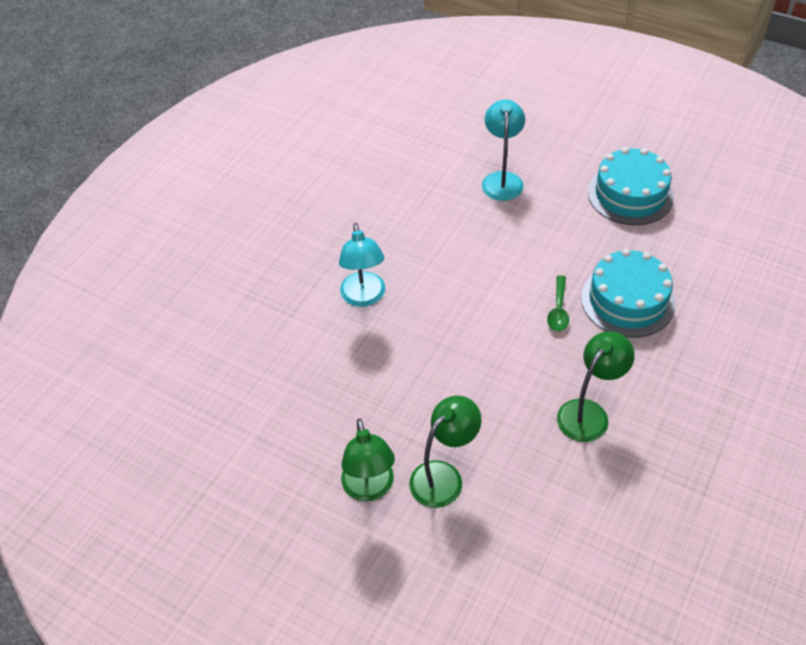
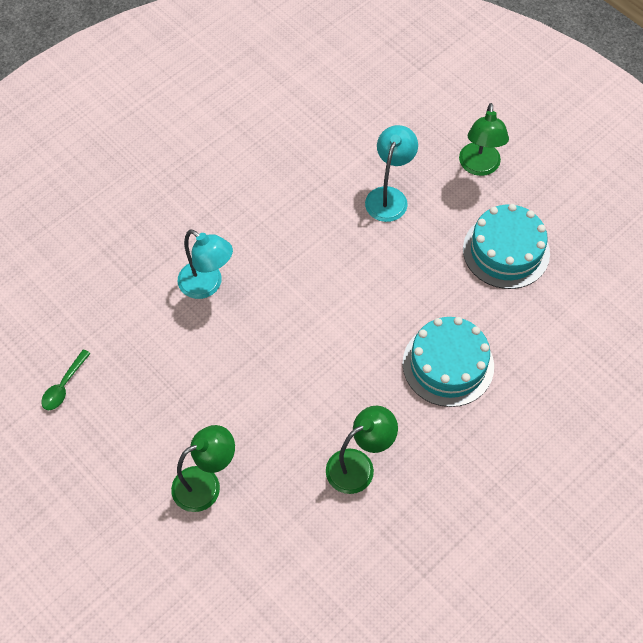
camera: 15 degrees right, 10 degrees up
turquoise lamp [339,223,385,307] -> turquoise lamp turned 60 degrees counterclockwise [178,229,233,299]
green lamp [341,418,395,501] -> green lamp moved to [459,103,509,176]
green spoon [547,275,569,331] -> green spoon moved to [41,349,91,410]

